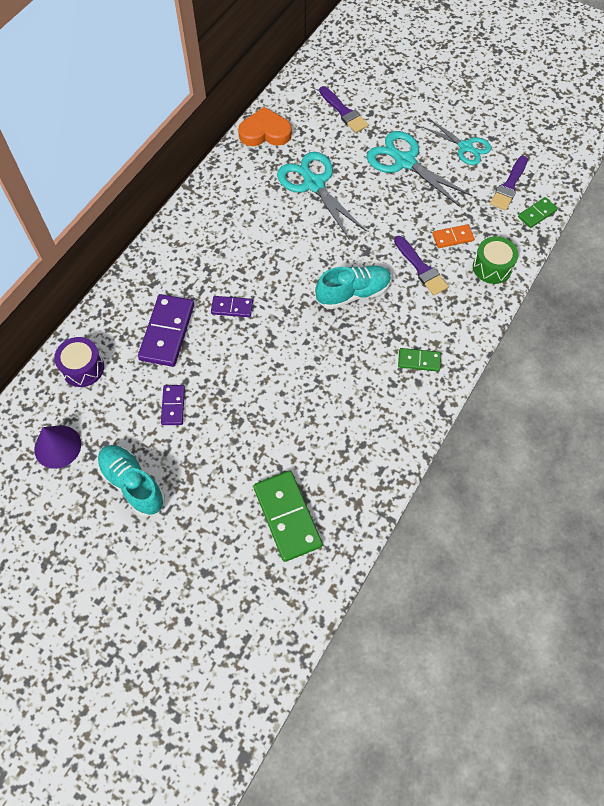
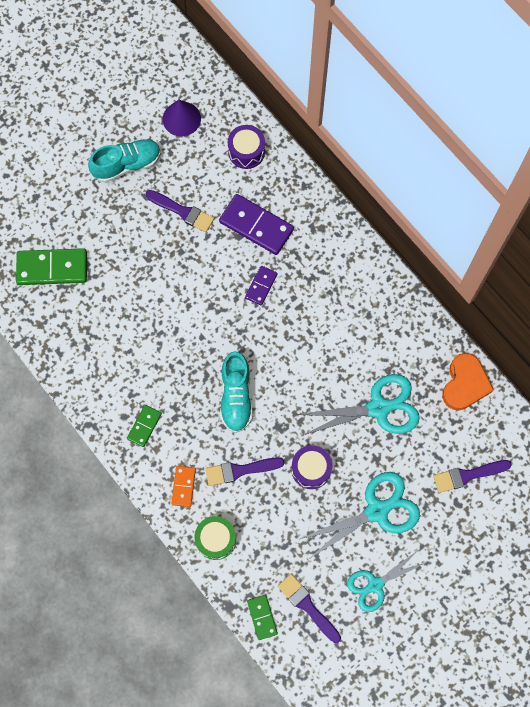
camera: 110 degrees right, 10 degrees up
purple domino [161,385,185,425] -> purple brush [146,190,214,232]
orange domino [432,224,474,248] -> orange domino moved to [171,466,196,507]
none -> purple drum [291,445,332,489]

